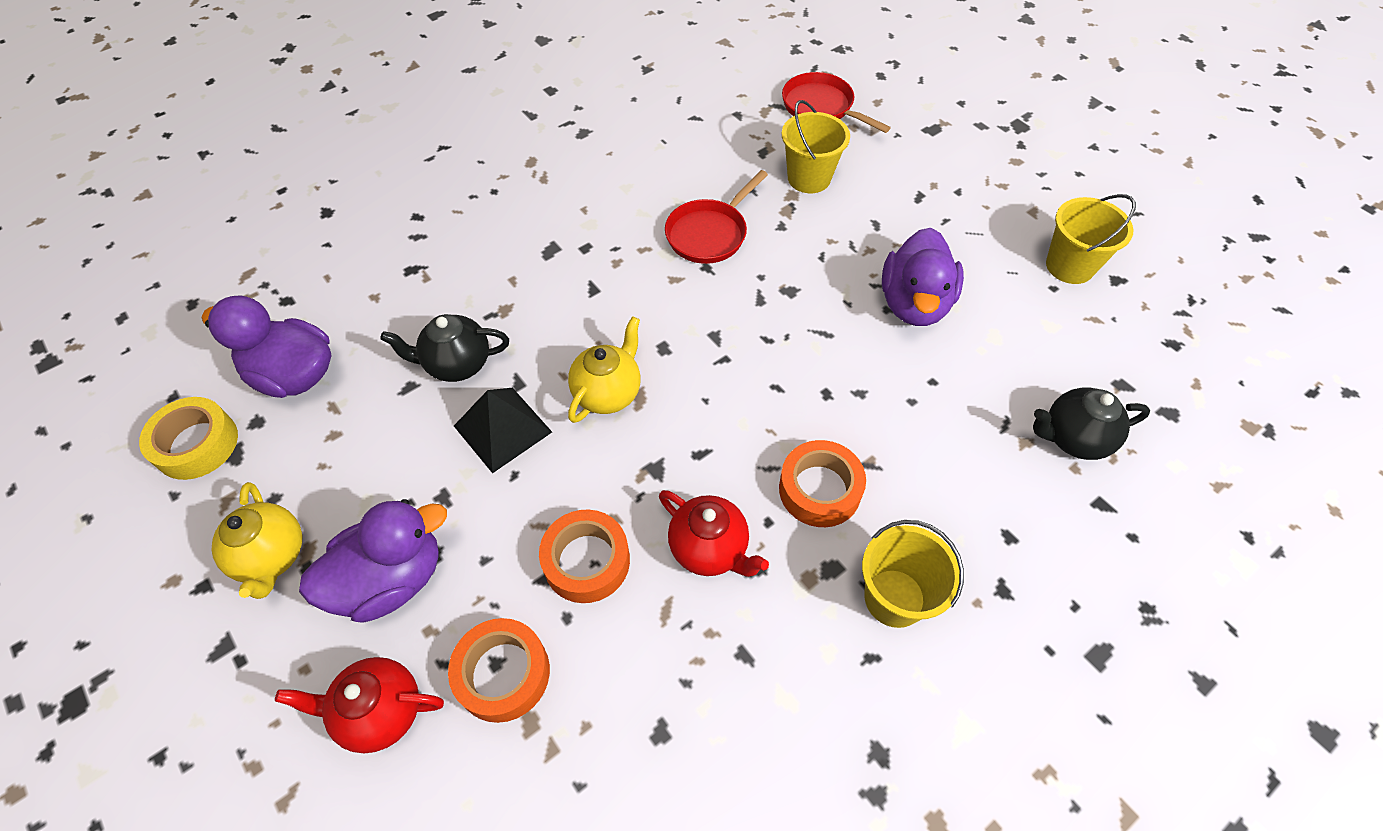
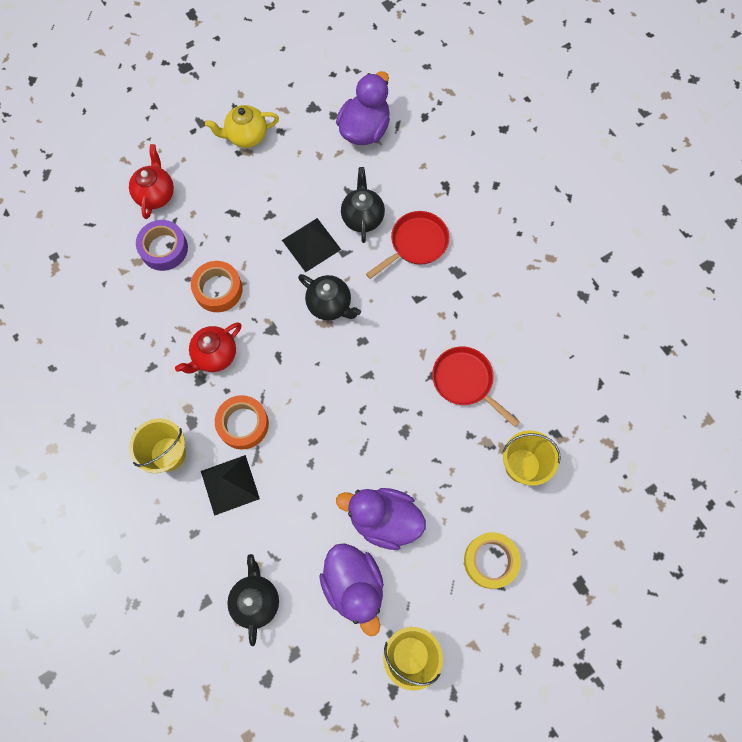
camera: 95 degrees right, 15 degrees up
yellow tape [139,397,238,480] -> yellow tape moved to [464,532,521,589]
purple duck [299,499,447,623] -> purple duck moved to [319,543,384,636]
orange tape [448,618,550,723] -> purple tape [136,220,188,271]
yellow teapot [568,316,641,423] -> black teapot [298,274,361,321]
red pan [782,72,891,133] -> red pan moved to [366,211,449,279]
none -> black pyramid [201,455,260,516]

